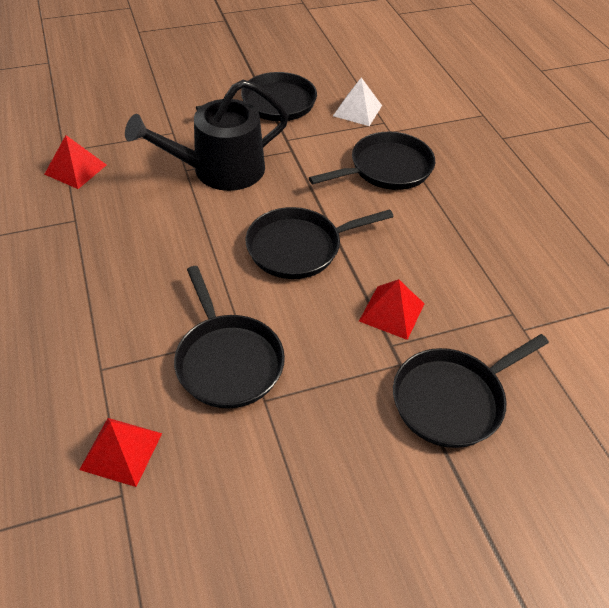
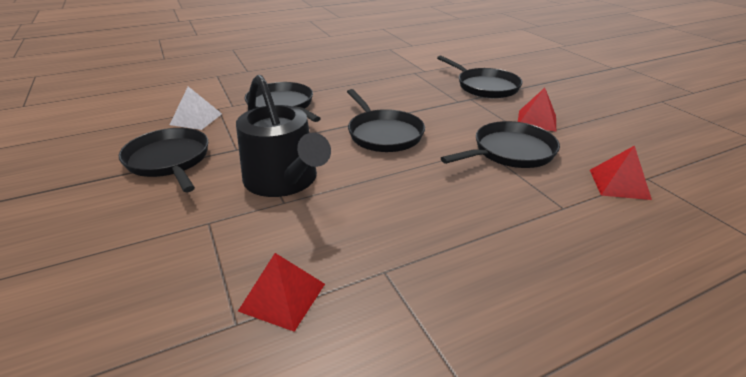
camera: 95 degrees left, 15 degrees down
red pyramid [359,279,424,340] -> red pyramid moved to [518,88,556,132]

